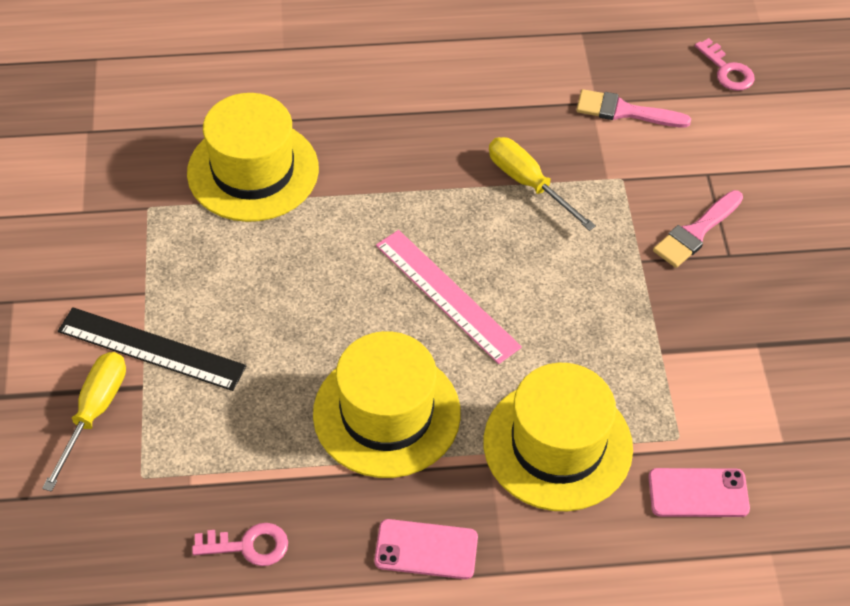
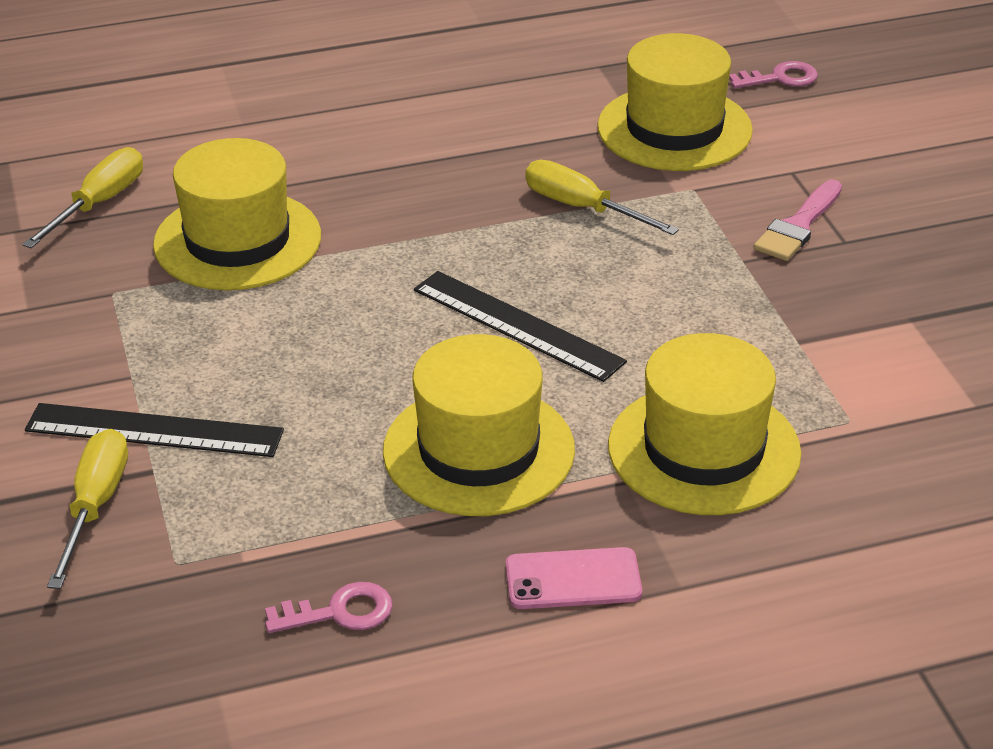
camera: 10 degrees left, 15 degrees down
pink ruler [376,230,522,364] -> black ruler [414,271,627,382]
pink brush [576,89,691,127] -> yellow hat [597,33,753,171]
pink phone [648,468,750,517] -> none
pink key [695,38,755,91] -> pink key turned 60 degrees counterclockwise [729,61,818,89]
none -> yellow screwdriver [22,147,143,248]

